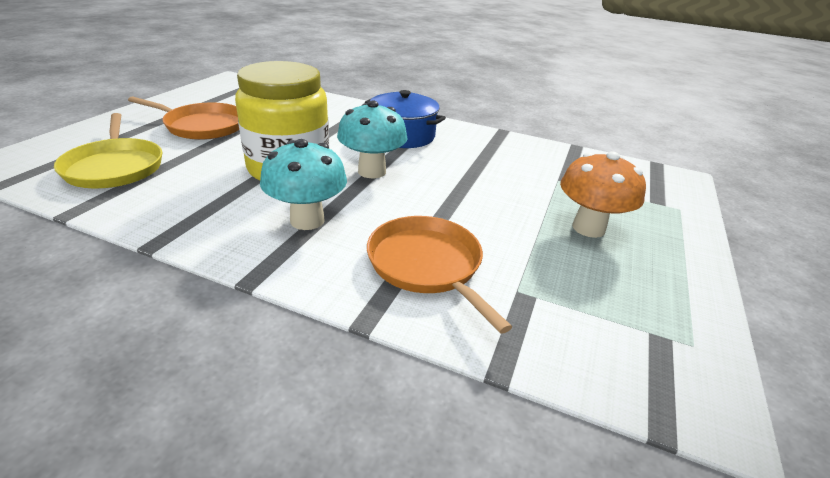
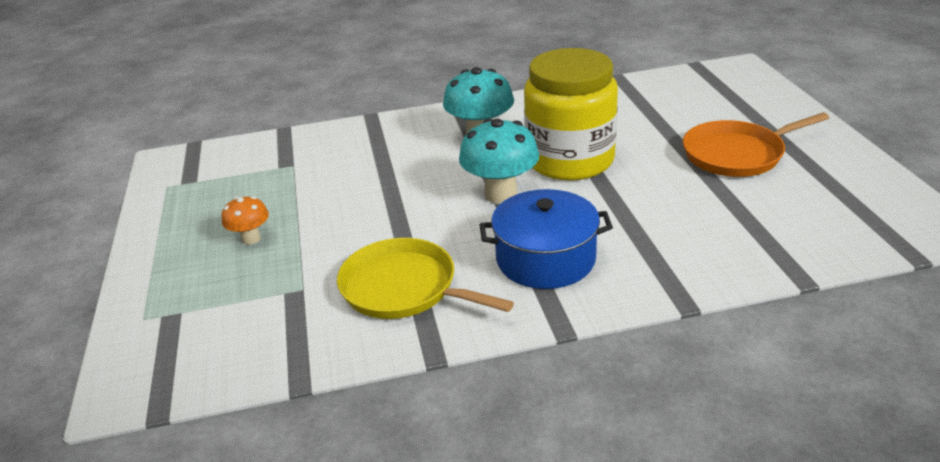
camera: 150 degrees right, 0 degrees up
yellow pan [54,113,162,188] -> yellow pan moved to [337,238,514,319]
orange pan [367,216,512,334] -> none
orange mushroom [560,151,646,238] -> orange mushroom [222,196,269,245], size x0.56

